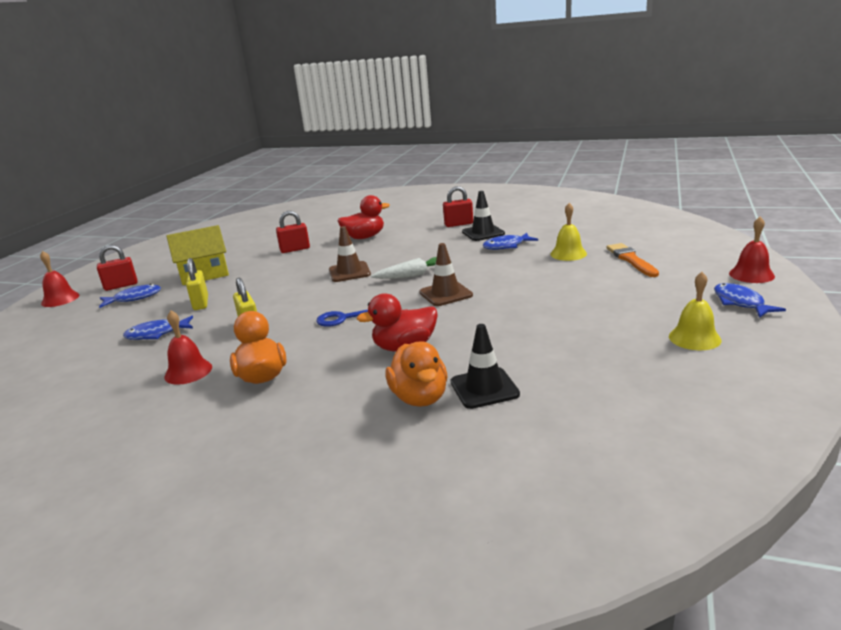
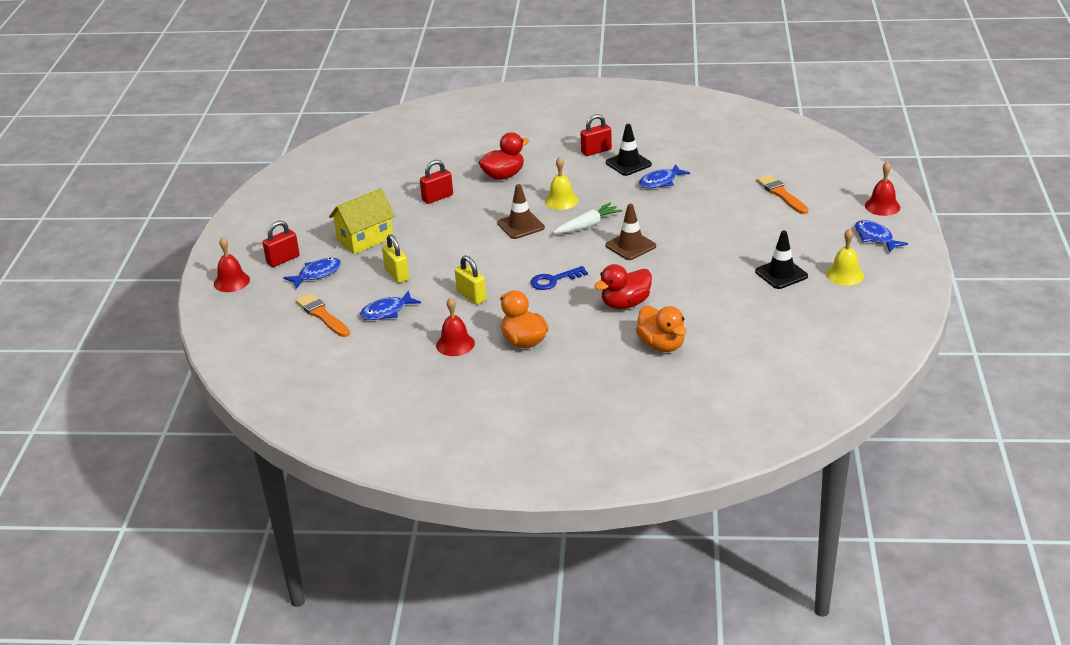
camera: 15 degrees left, 10 degrees up
black traffic cone [450,324,520,409] -> black traffic cone moved to [755,231,808,289]
yellow bell [550,203,587,261] -> yellow bell moved to [545,157,578,210]
none -> orange brush [296,293,350,337]

